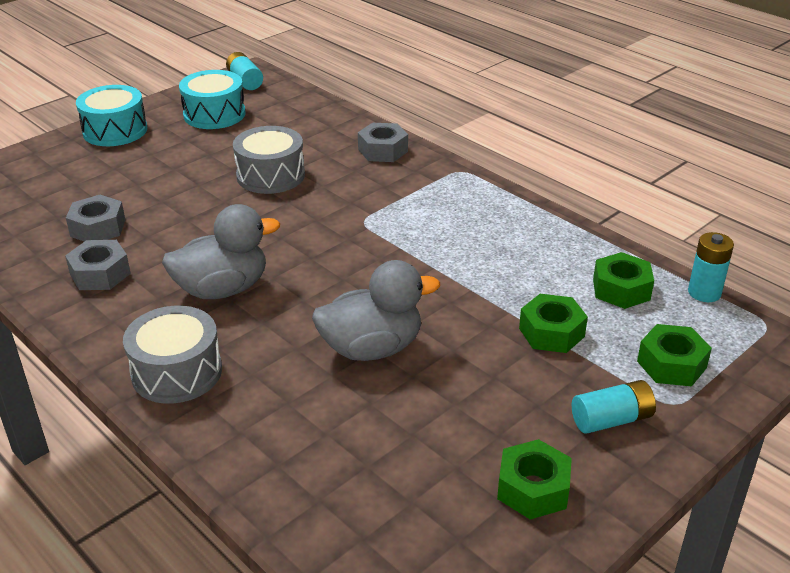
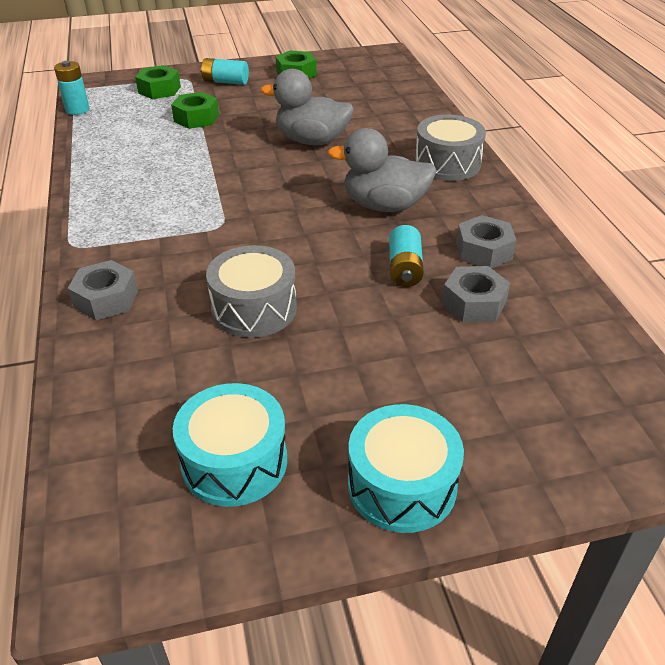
camera: 150 degrees left, 5 degrees up
turquoise battery [226,52,263,90] -> turquoise battery moved to [389,225,424,287]
green nut [593,252,654,309] -> none

